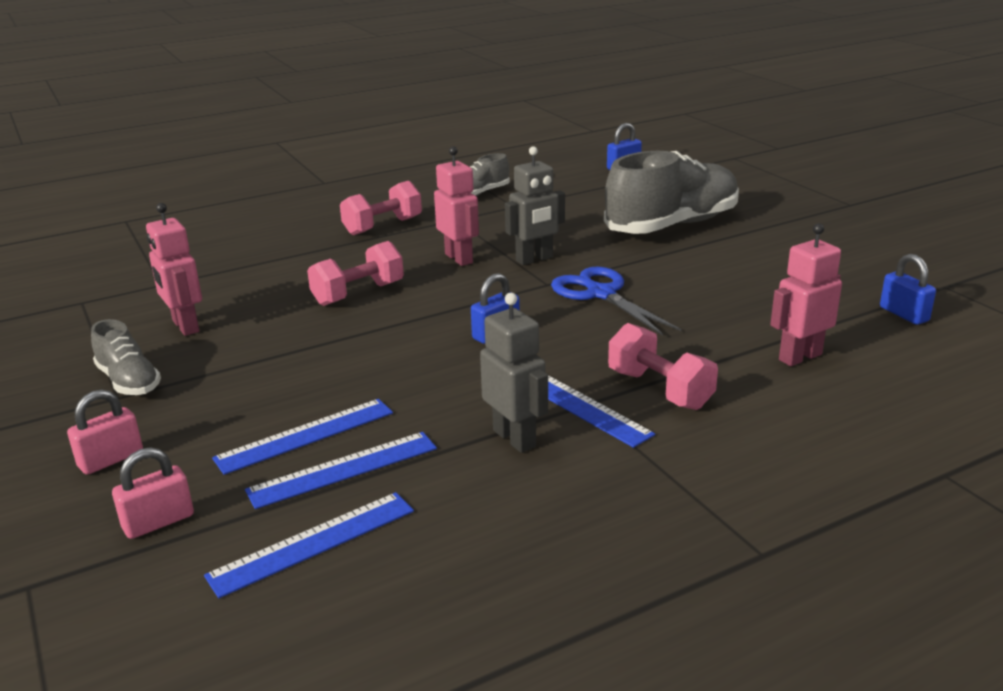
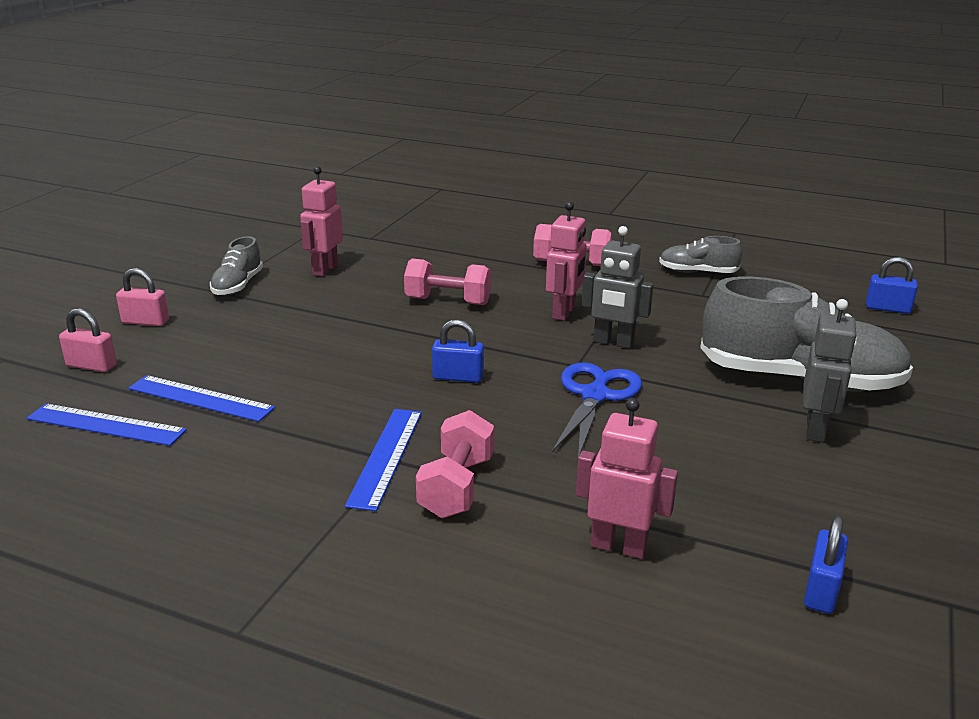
camera: 50 degrees right, 0 degrees up
blue ruler [212,399,393,475] -> none
grey robot [480,293,548,453] -> grey robot moved to [803,299,857,442]

